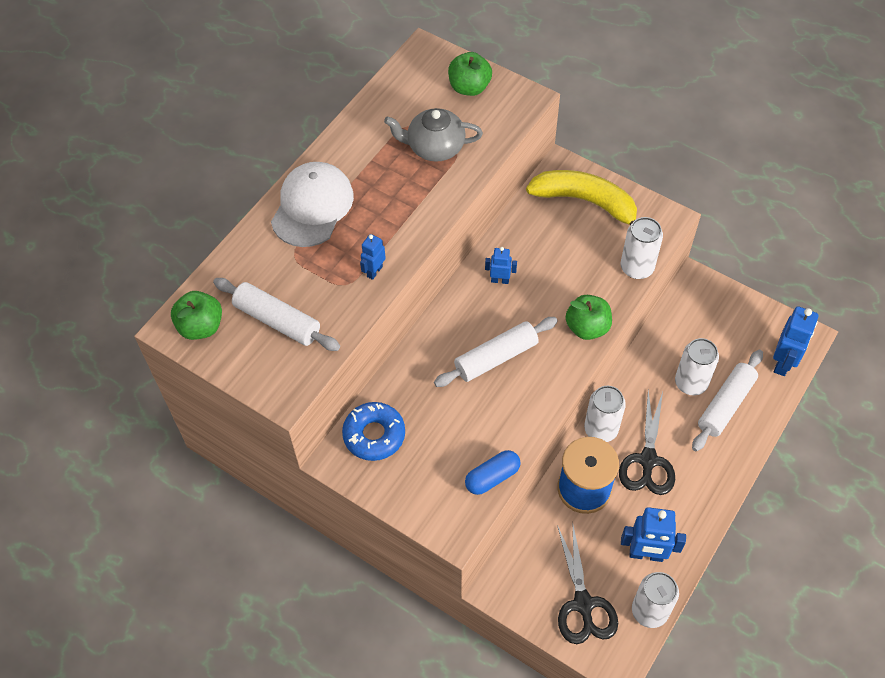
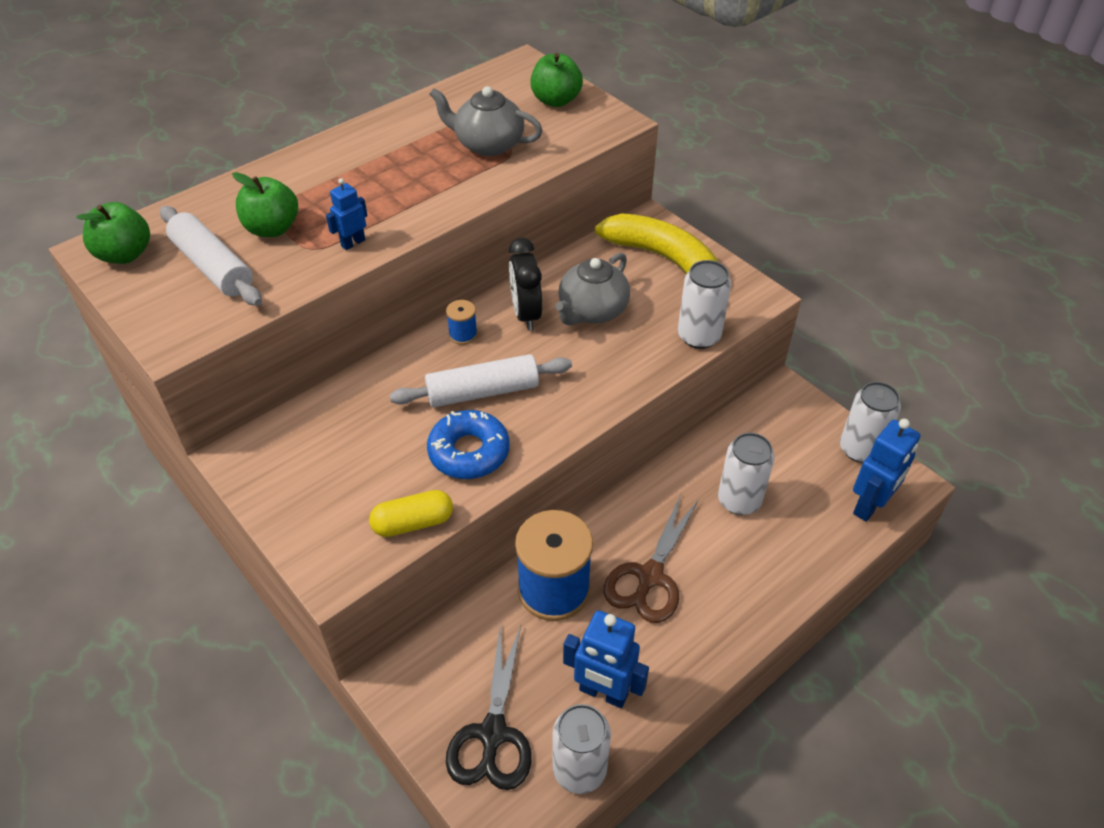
camera: 15 degrees right, 10 degrees down
white cap [271,162,354,247] -> none
blue donut [342,402,405,461] -> blue donut moved to [427,410,509,479]
blue capsule [465,450,521,495] -> yellow capsule [369,490,453,537]
blue robot [485,247,517,284] -> black clock [509,238,542,331]
green apple [565,295,612,340] -> green apple moved to [232,172,298,237]
white can [584,386,626,442] -> white can moved to [840,382,901,463]
black scissors [619,390,675,495] -> brown scissors [604,494,699,623]
white rolling pin [692,350,763,451] -> none
none -> blue spool [446,300,478,345]
none -> grey teapot [556,253,630,325]

